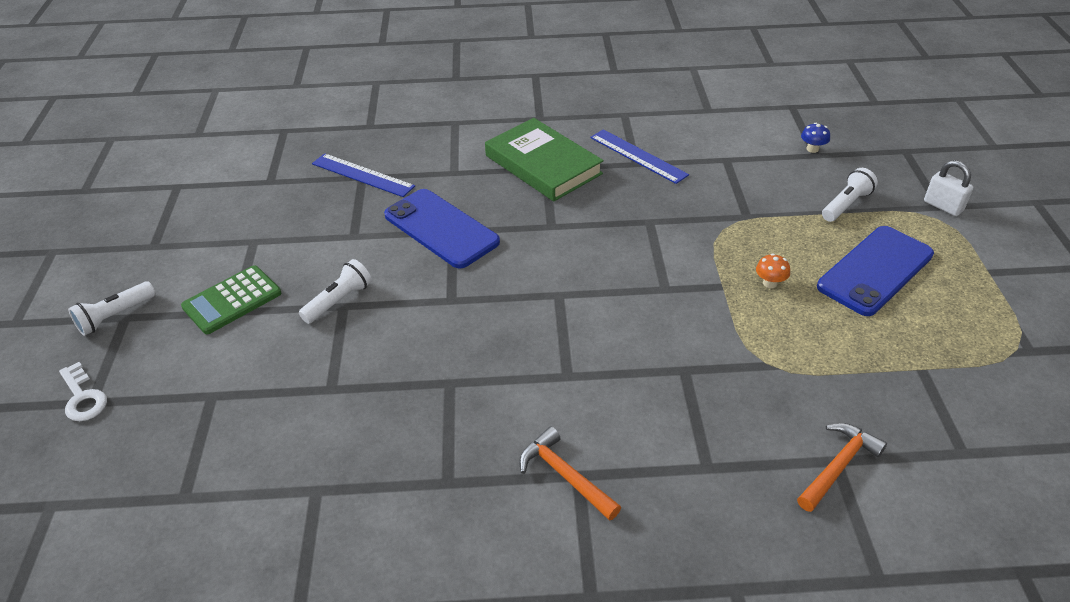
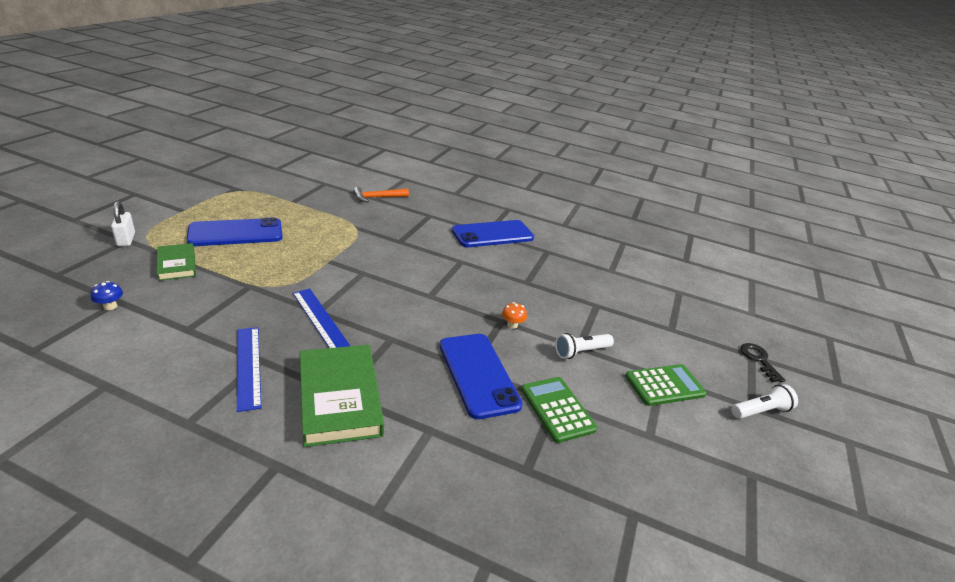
camera: 160 degrees left, 10 degrees down
white key [59,362,107,421] -> black key [741,343,785,382]
blue ruler [312,153,415,197] -> blue ruler moved to [293,289,350,348]
orange hammer [519,427,621,521] -> blue phone [452,220,534,247]
orange mushroom [756,253,790,288] -> orange mushroom moved to [502,302,527,329]
white flashlight [822,168,878,222] -> green book [157,243,196,281]
none -> green calculator [521,377,598,443]

